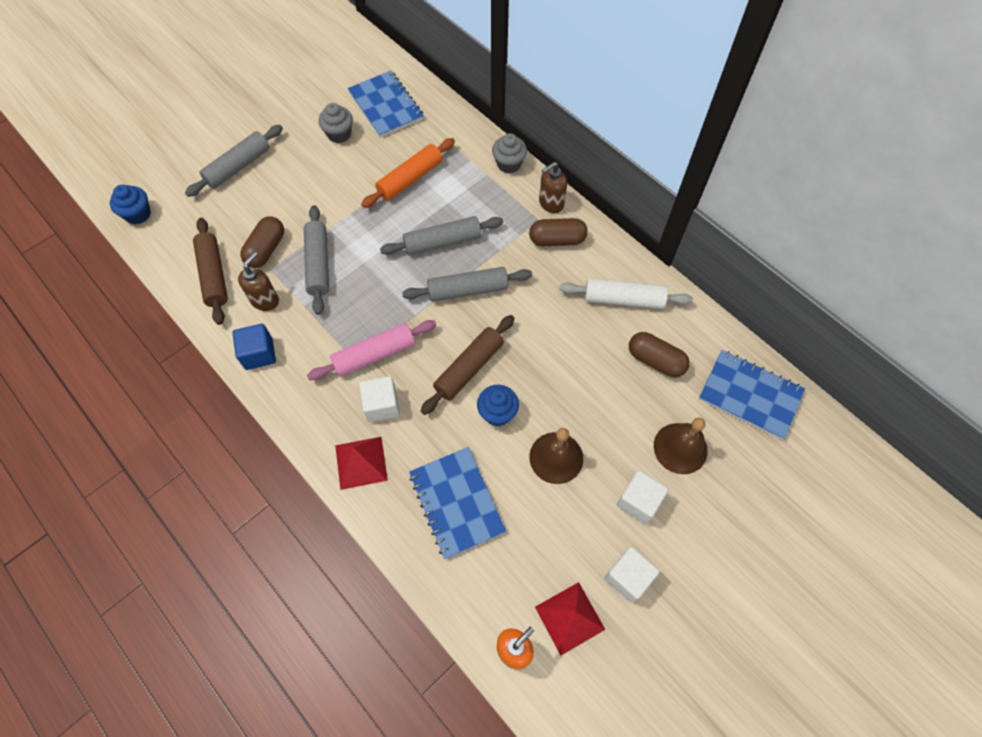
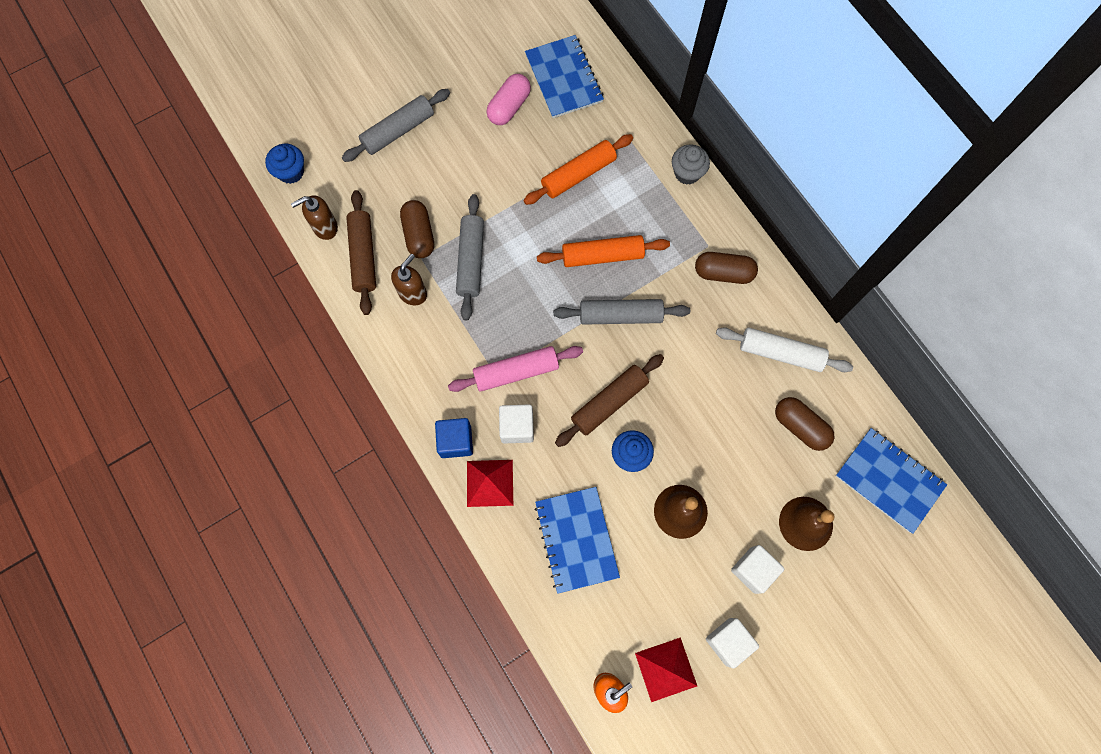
camera: 10 degrees right, 10 degrees up
blue cube [232,324,276,370] -> blue cube moved to [435,418,473,458]
brown capsule [240,216,284,268] -> brown capsule turned 45 degrees counterclockwise [400,200,434,258]
grey cupcake [319,103,353,143] -> pink capsule [487,74,531,125]
grey rolling pin [380,216,503,255] -> orange rolling pin [537,235,670,267]
brown soap dispenser [539,162,567,213] -> brown soap dispenser moved to [291,195,338,240]

